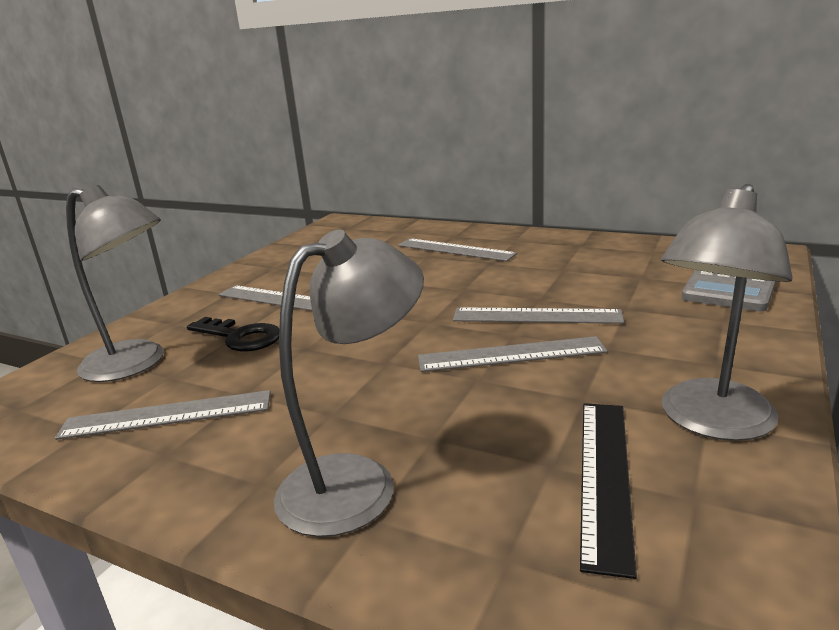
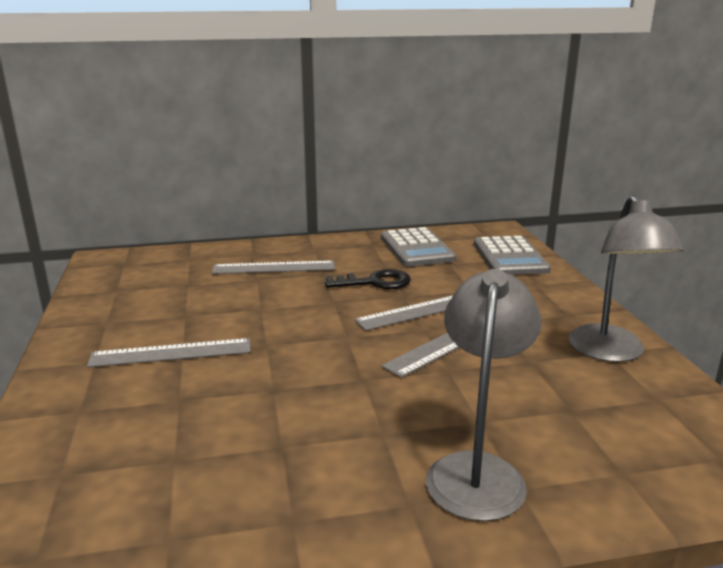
camera: 40 degrees left, 0 degrees up
grey ruler [55,390,271,440] -> none
grey lamp [66,185,164,382] -> none
black key [187,317,279,351] -> black key moved to [325,269,411,289]
black ruler [580,403,637,579] -> none
none -> grey calculator [381,227,456,267]

